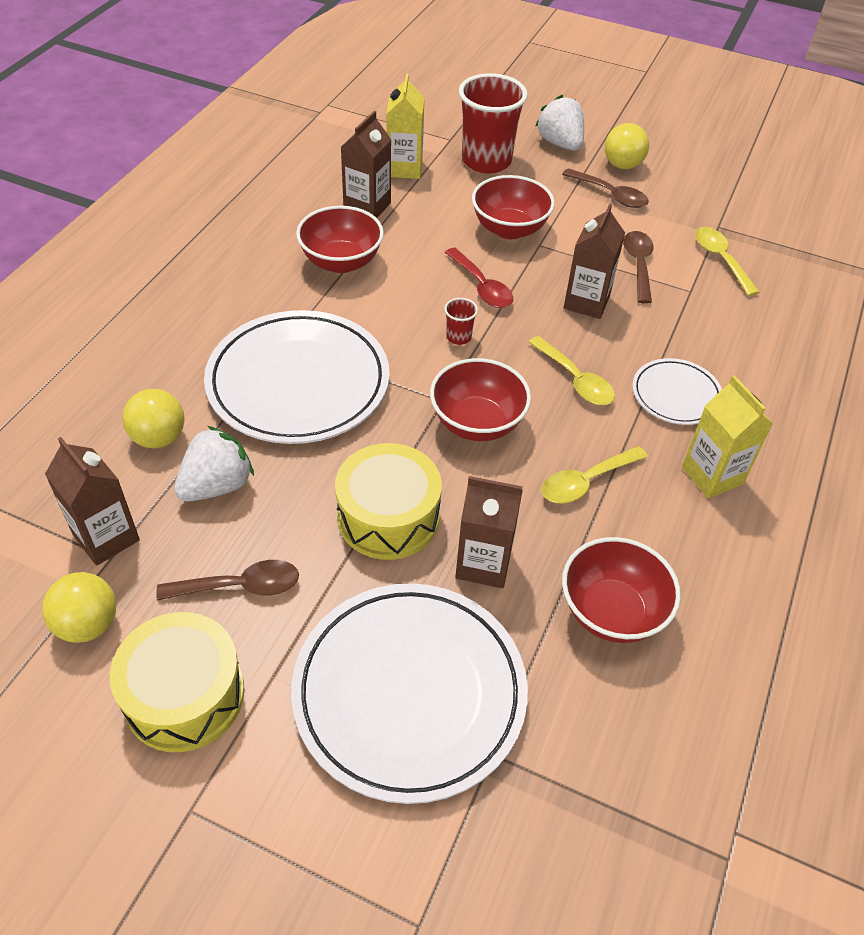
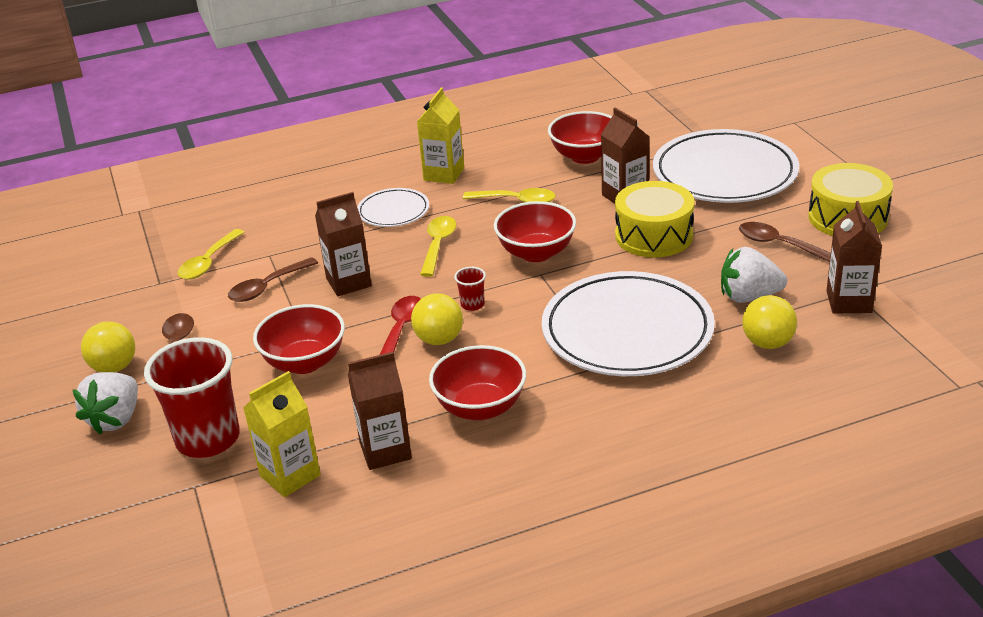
camera: 130 degrees left, 15 degrees down
yellow ball [42,572,116,643] -> yellow ball moved to [411,293,463,345]

